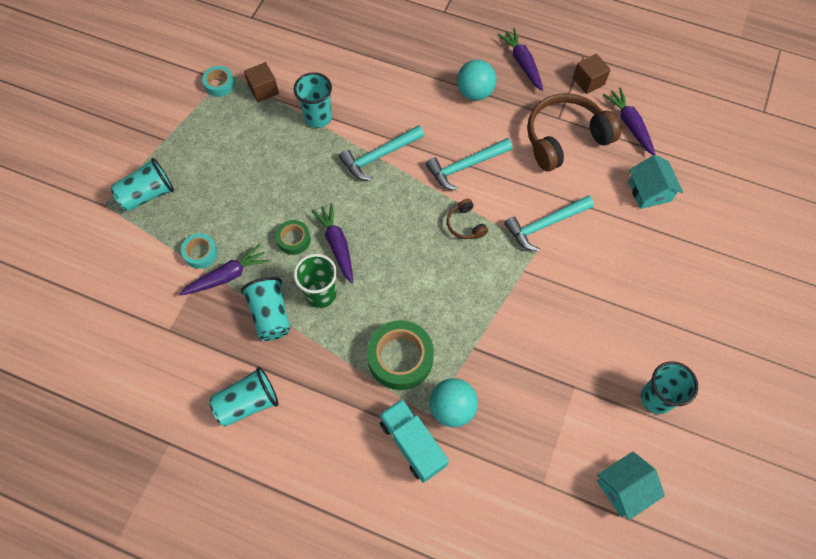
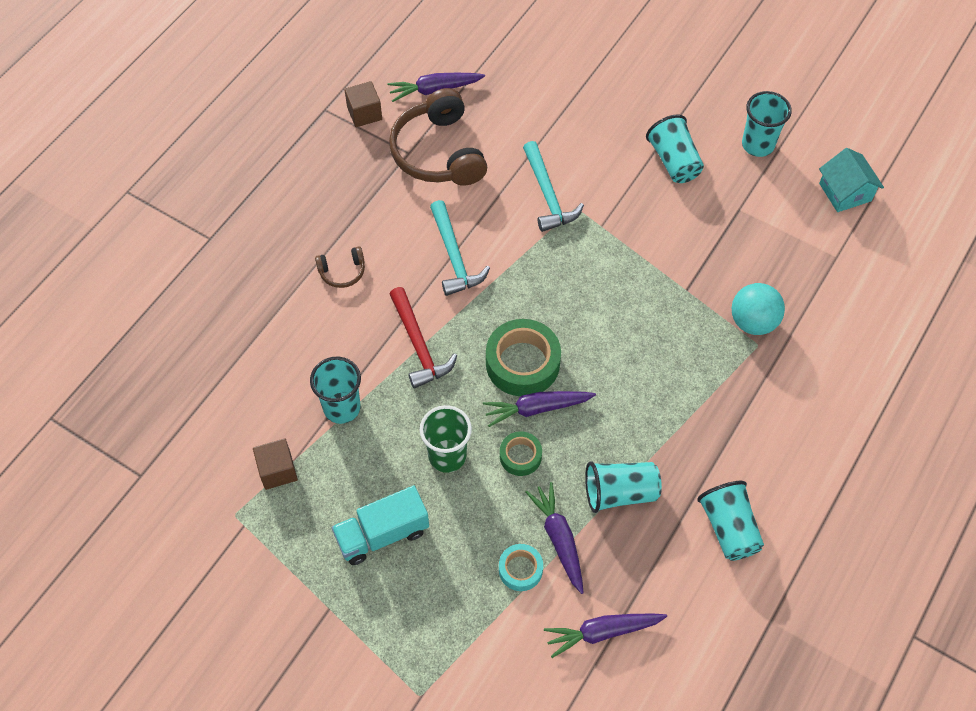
camera: 80 degrees left, 5 degrees down
turquoise cup [111,158,174,211] -> turquoise cup moved to [646,115,704,183]
turquoise tape [202,66,235,97] -> none
green cup [294,254,337,308] -> green cup moved to [420,405,472,473]
turquoise hammer [339,125,424,181] -> red hammer [390,287,457,389]
green tape [367,320,434,390] -> green tape moved to [486,319,561,396]
turquoise truck [379,399,449,483] -> turquoise truck moved to [332,486,429,565]
brown headphones [447,199,488,239] -> brown headphones moved to [315,246,365,288]
turquoise ball [457,60,497,101] -> none
purple carrot [497,28,543,91] -> purple carrot moved to [544,614,667,658]
turquoise house [628,155,683,209] -> none

